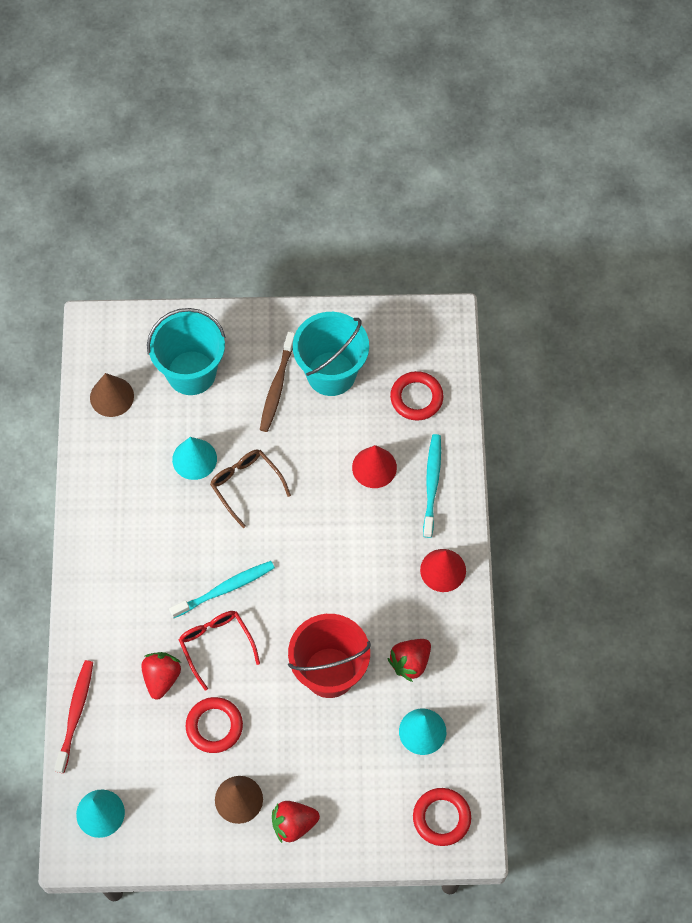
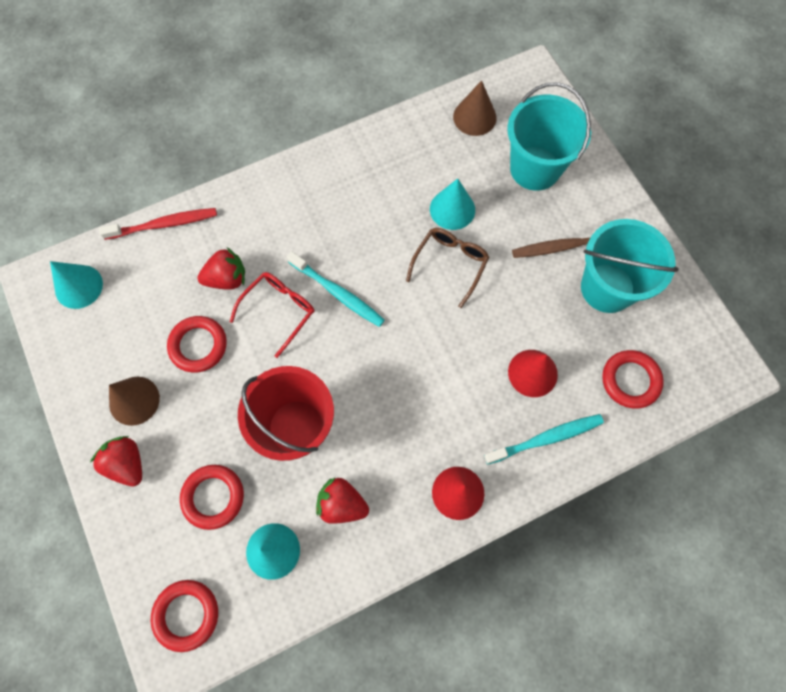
camera: 65 degrees right, 5 degrees up
none -> red ring [180,465,244,530]

